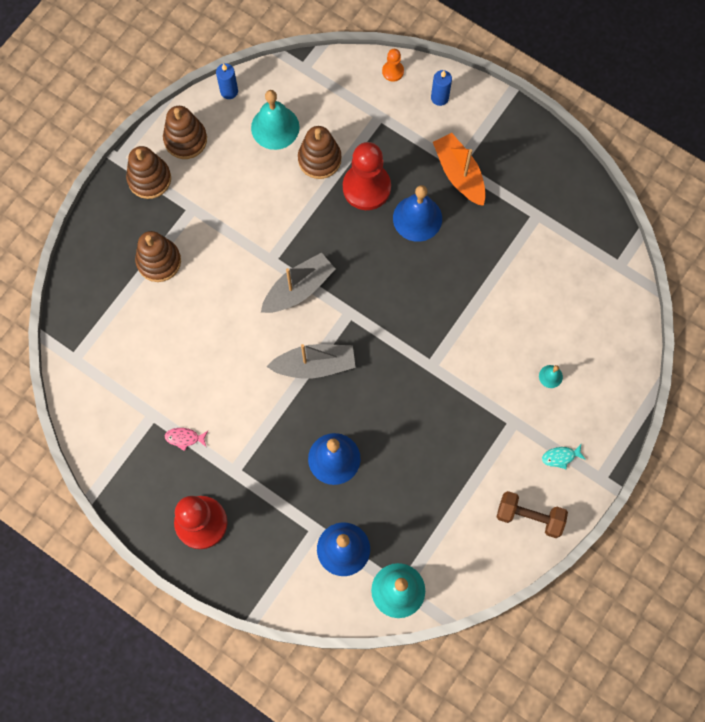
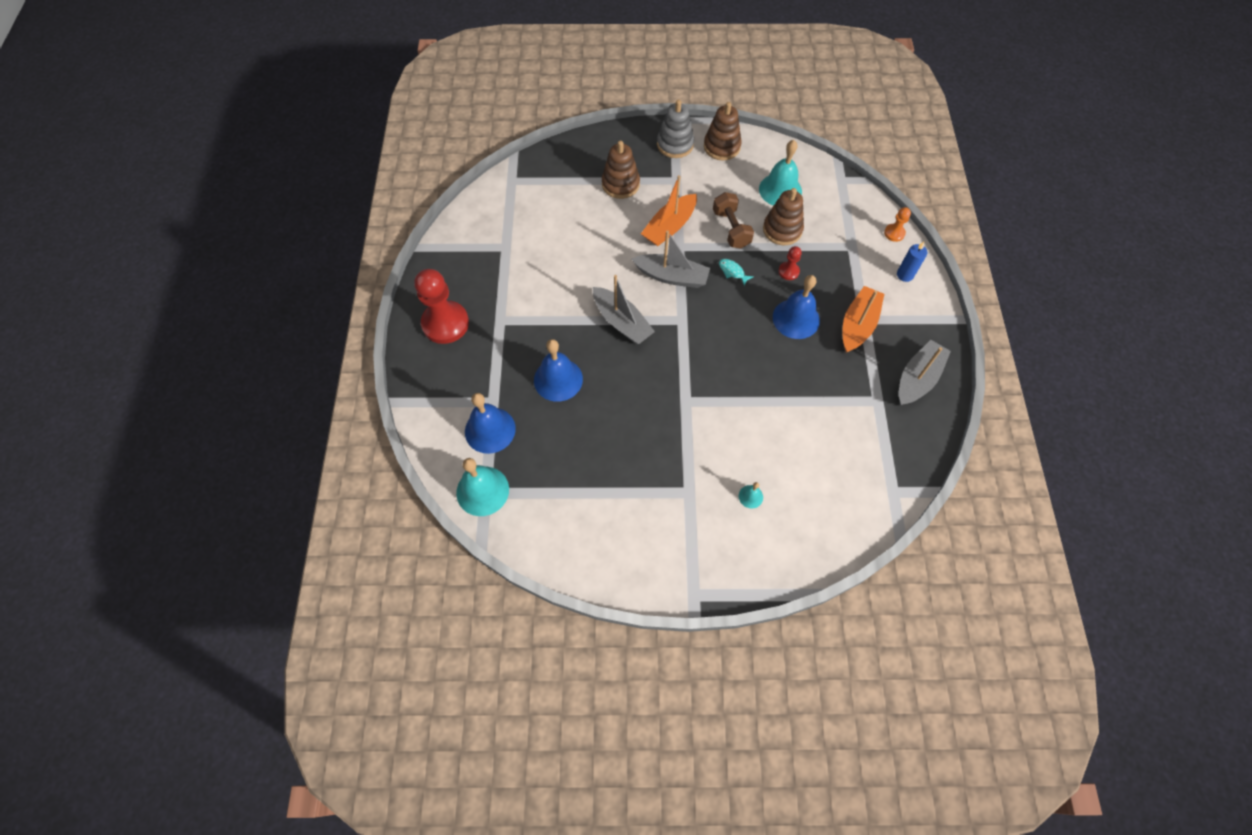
camera: 55 degrees right, 10 degrees down
brown stacking toy [126,146,171,199] -> grey stacking toy [657,100,694,158]
pink fish [165,428,208,451] -> none
blue candle [216,63,238,99] -> none
red pawn [343,142,391,210] -> red pawn [778,246,802,280], size x0.46
brown dumbbell [497,491,568,538] -> brown dumbbell moved to [713,192,754,249]
turquoise fish [542,444,586,469] -> turquoise fish moved to [719,259,753,286]
none -> orange boat [641,175,697,246]
none -> grey boat [899,340,951,405]

